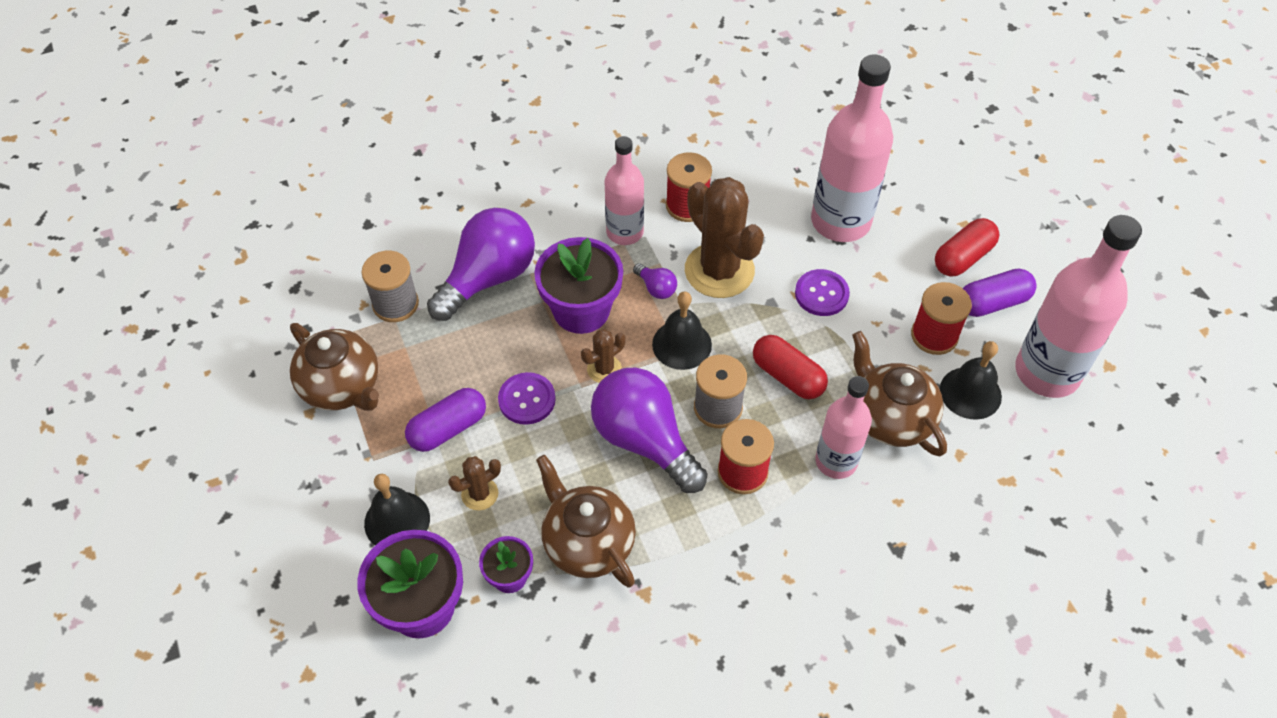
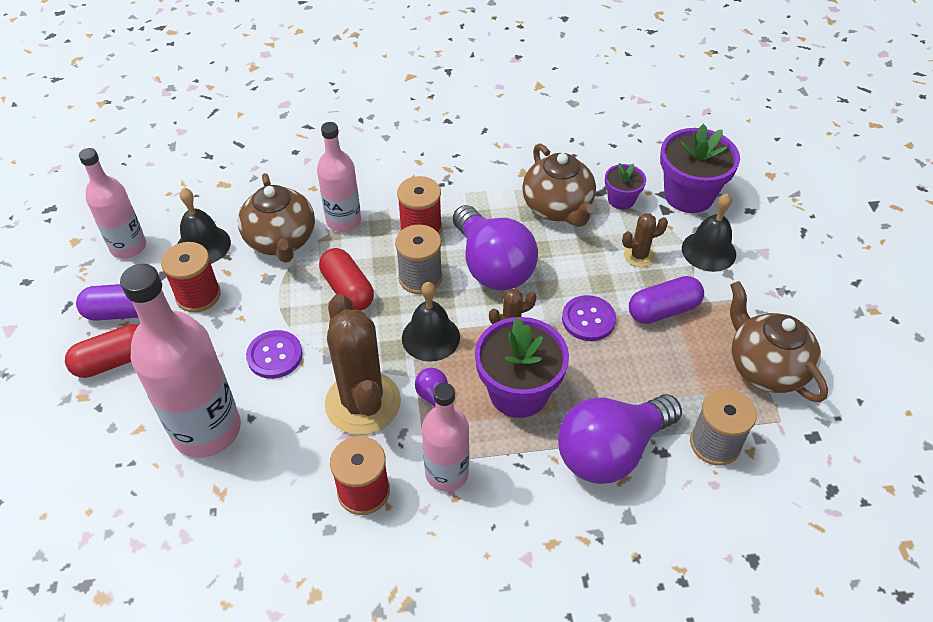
camera: 165 degrees left, 5 degrees down
pink bottle [1015,215,1142,398] -> pink bottle [79,148,146,259], size x0.61

